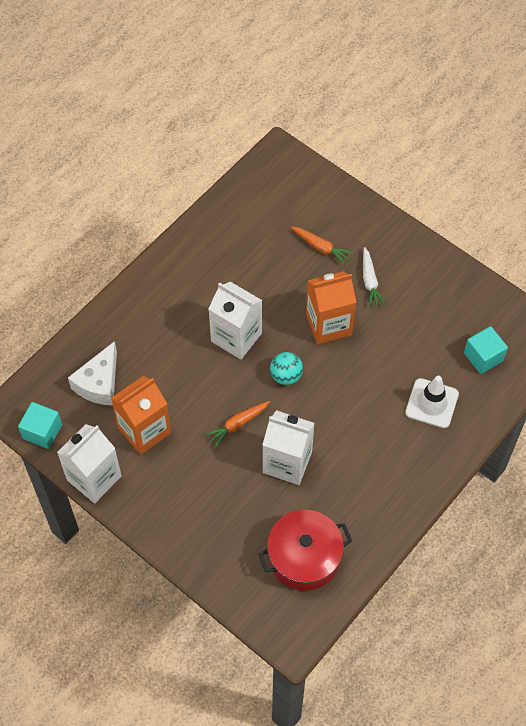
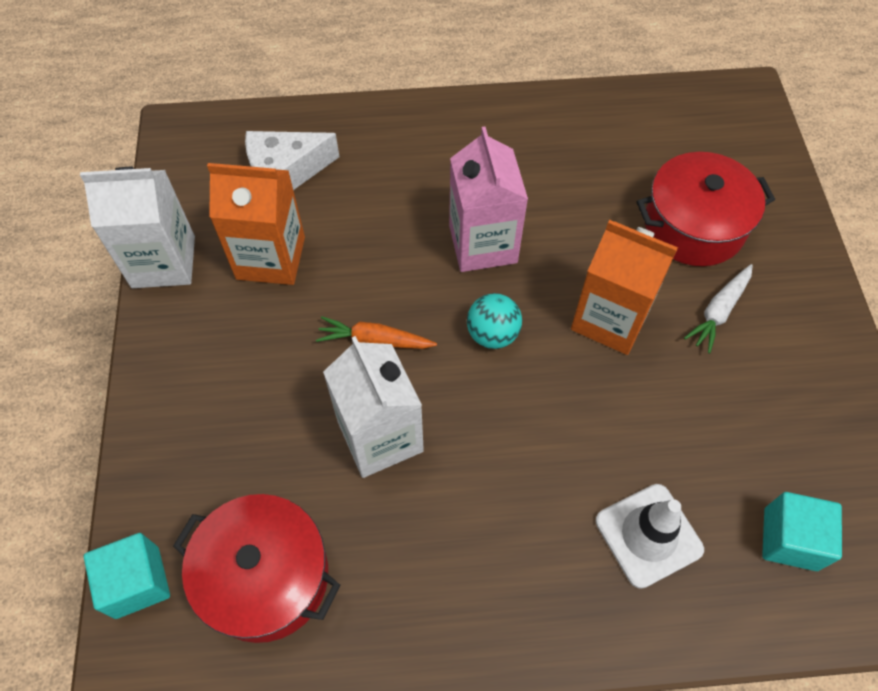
camera: 45 degrees right, 0 degrees up
turquoise cube [18,402,62,449] -> turquoise cube moved to [84,533,170,619]
white carton [208,282,262,359] -> pink carton [449,126,528,272]
orange carrot [291,226,353,265] -> red pot [637,152,775,266]

